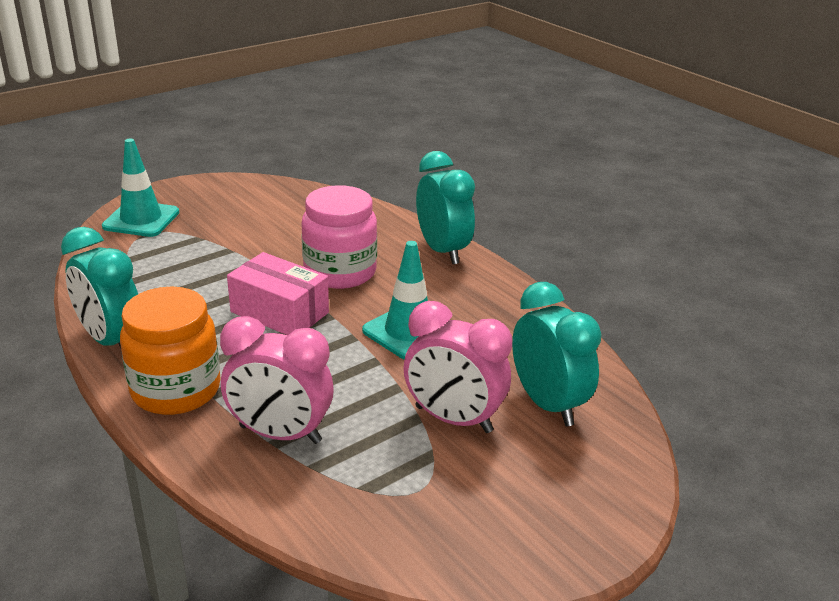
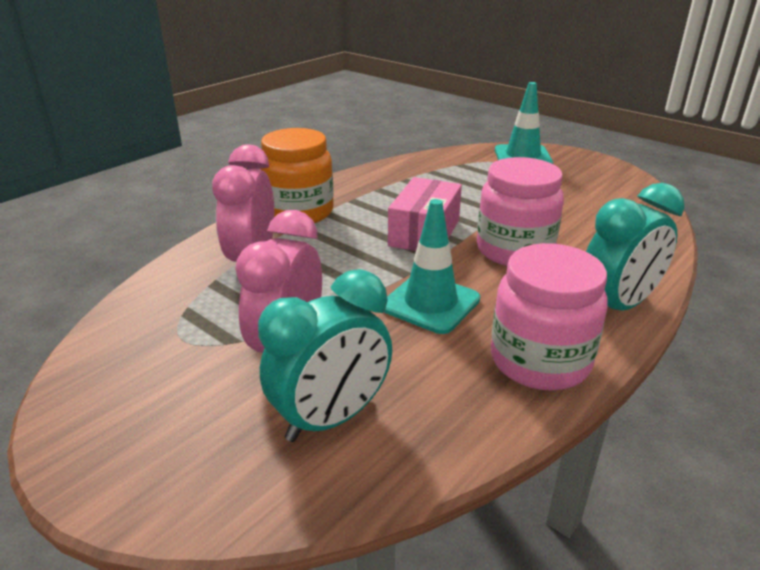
camera: 80 degrees right, 0 degrees up
turquoise clock [61,227,138,348] -> none
none -> pink jar [491,243,608,390]

